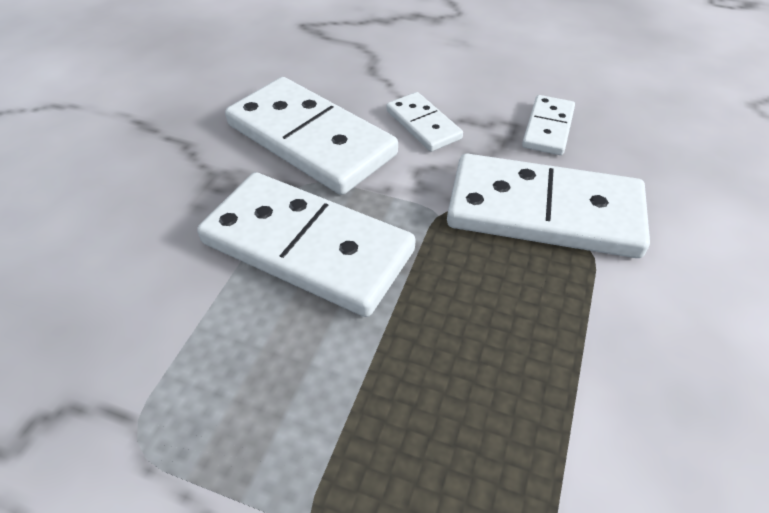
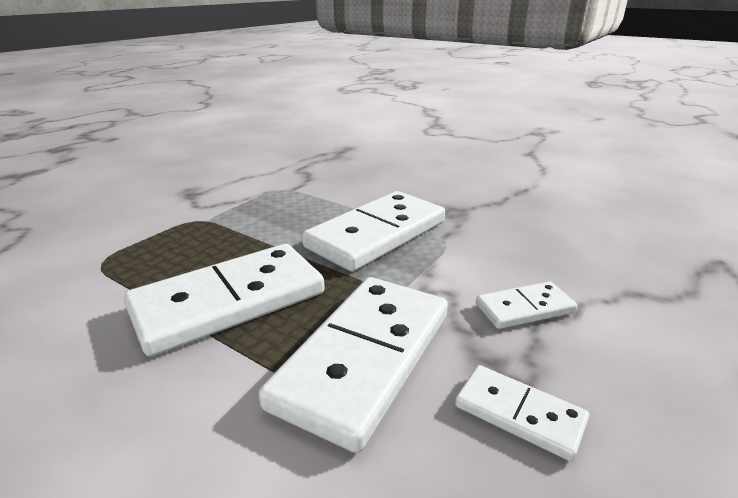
camera: 105 degrees right, 20 degrees down
white domino [225,77,398,195] -> white domino moved to [124,244,325,357]

